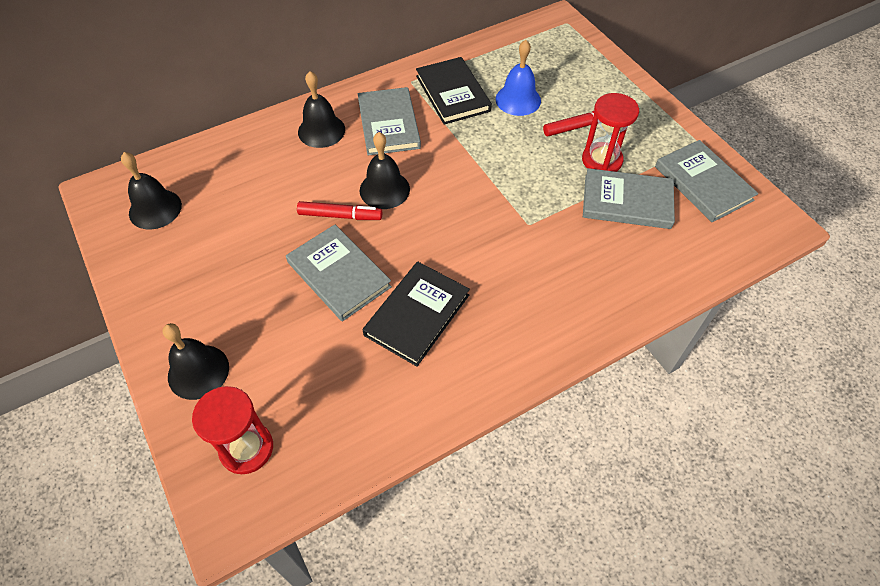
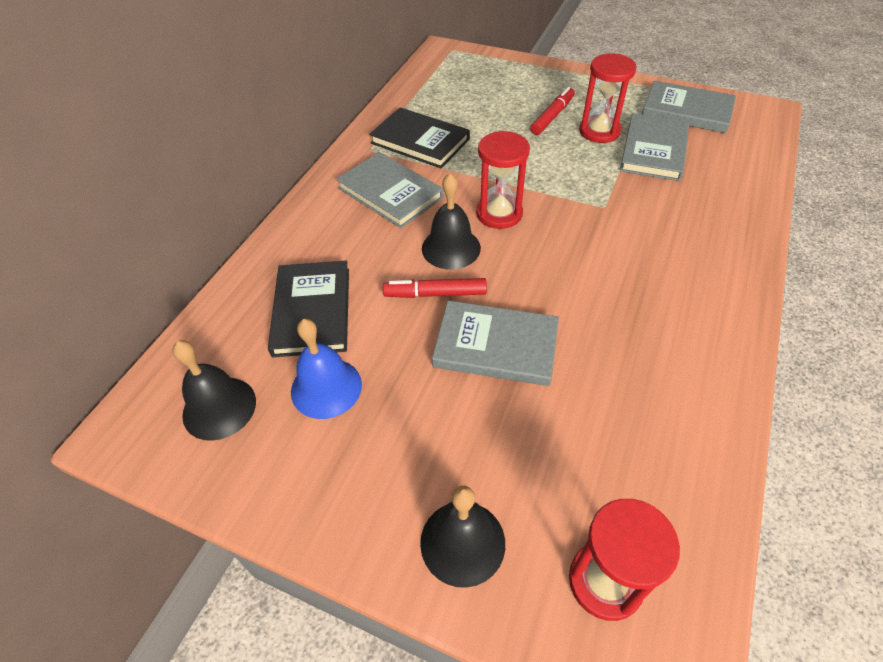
camera: 35 degrees left, 5 degrees down
red marker [297,201,382,220] -> red marker turned 150 degrees counterclockwise [383,278,487,298]
black bell [298,71,345,148] -> none
black book [362,261,470,367] -> black book moved to [268,261,349,357]
blue bell [495,40,541,116] -> blue bell moved to [291,319,362,419]
grey book [583,168,675,229] -> grey book turned 45 degrees counterclockwise [620,113,689,181]
none -> red hourglass [476,131,530,229]

